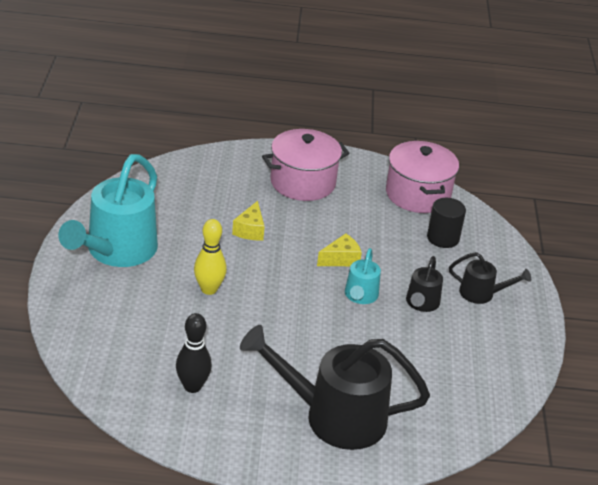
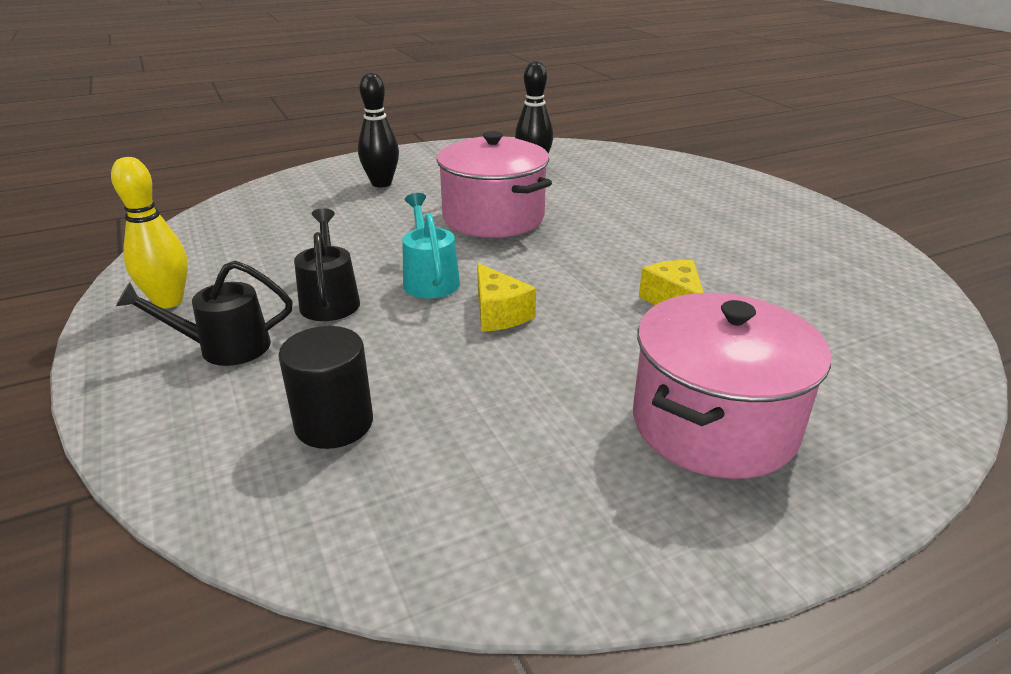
camera: 155 degrees right, 5 degrees down
turquoise watering can [58,154,158,267] -> none
yellow bowling pin [194,219,227,295] -> yellow bowling pin moved to [111,157,188,309]
black watering can [240,325,430,450] -> black bowling pin [358,72,399,187]
yellow cheese [317,233,362,266] -> yellow cheese turned 60 degrees counterclockwise [477,263,536,332]
pink pot [386,141,459,213] -> pink pot moved to [436,131,552,238]

